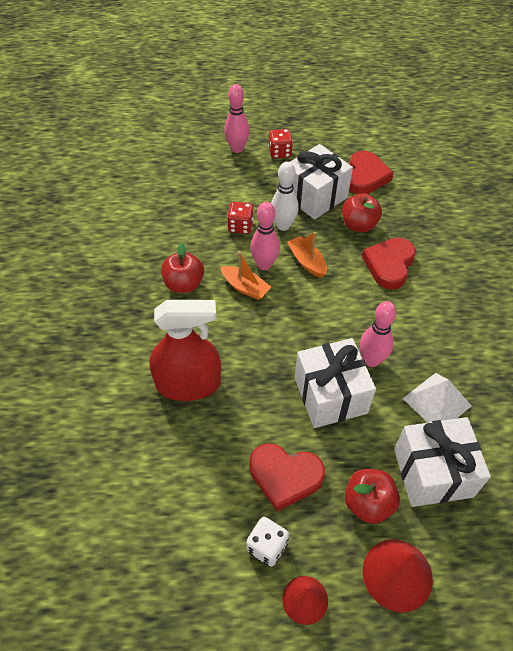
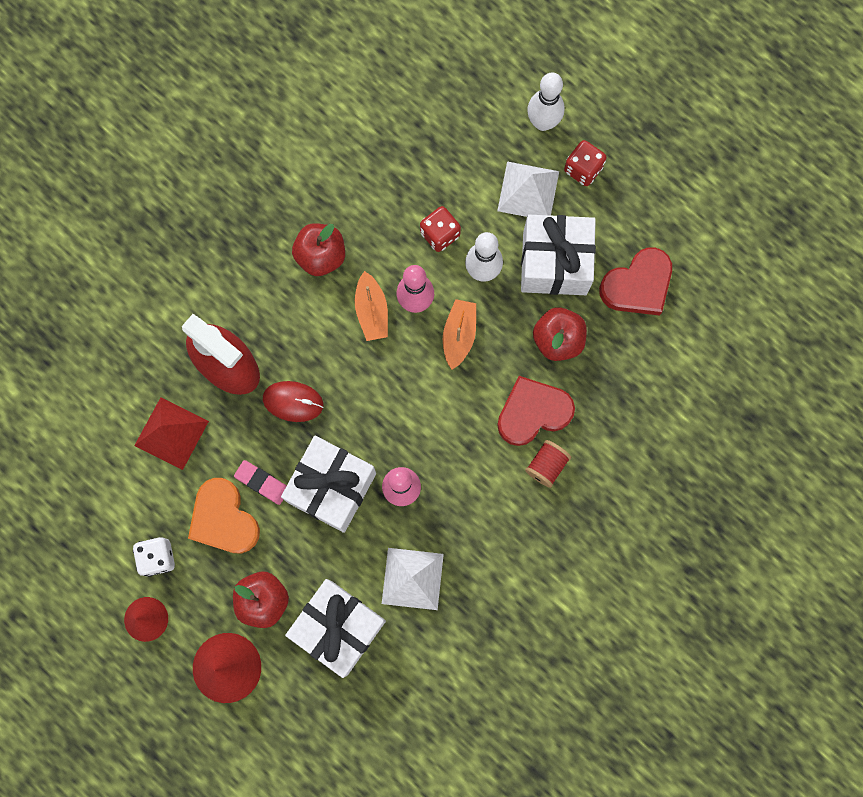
camera: 45 degrees right, 25 degrees up
pink bowling pin [224,84,250,153] -> white bowling pin [527,73,565,131]
red heart [249,444,325,511] -> orange heart [188,478,260,554]
none -> red pyramid [134,397,209,470]
none -> pink eraser [234,460,287,505]
none -> red mouse [263,381,323,422]
none -> white pyramid [497,161,559,217]
none -> red spool [525,440,571,488]

